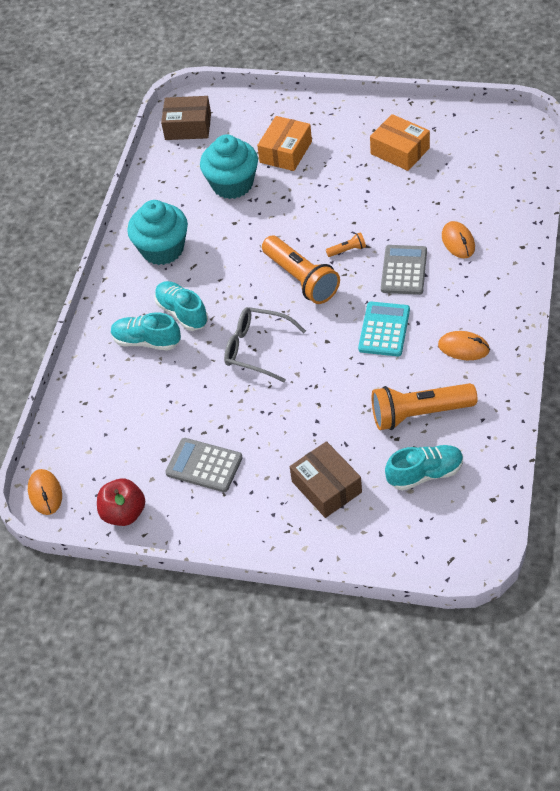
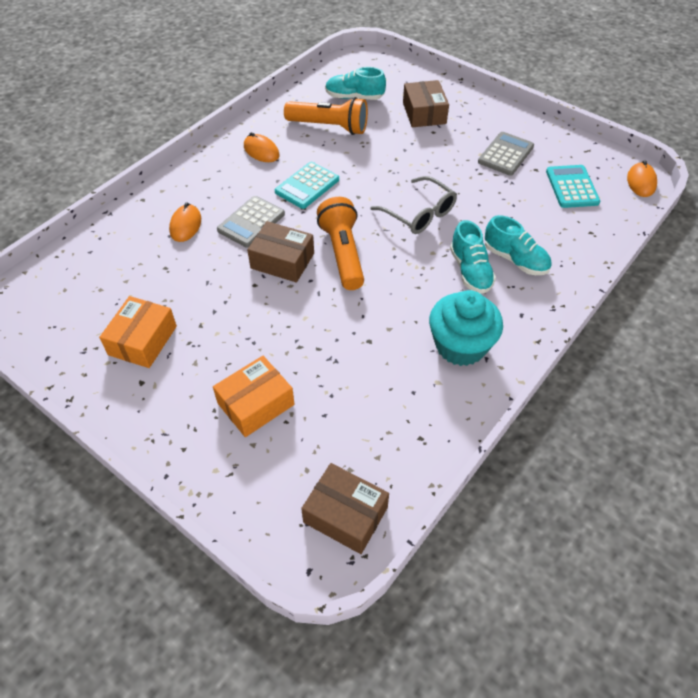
camera: 160 degrees left, 0 degrees up
red apple [97,479,145,526] -> none
grey calculator [165,438,243,492] -> grey calculator turned 105 degrees counterclockwise [478,132,534,176]
turquoise cupcake [200,135,258,199] -> none
orange flashlight [326,232,366,257] -> brown box [247,221,314,283]
orange box [370,114,430,171] -> orange box turned 45 degrees clockwise [99,296,177,368]
none -> turquoise calculator [546,165,600,208]

